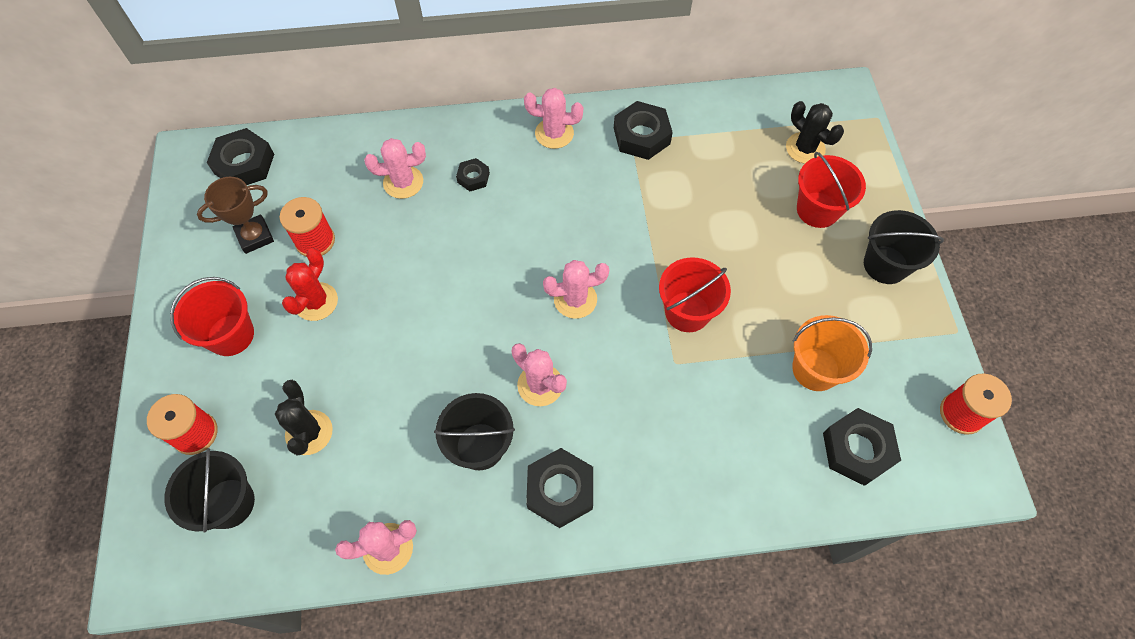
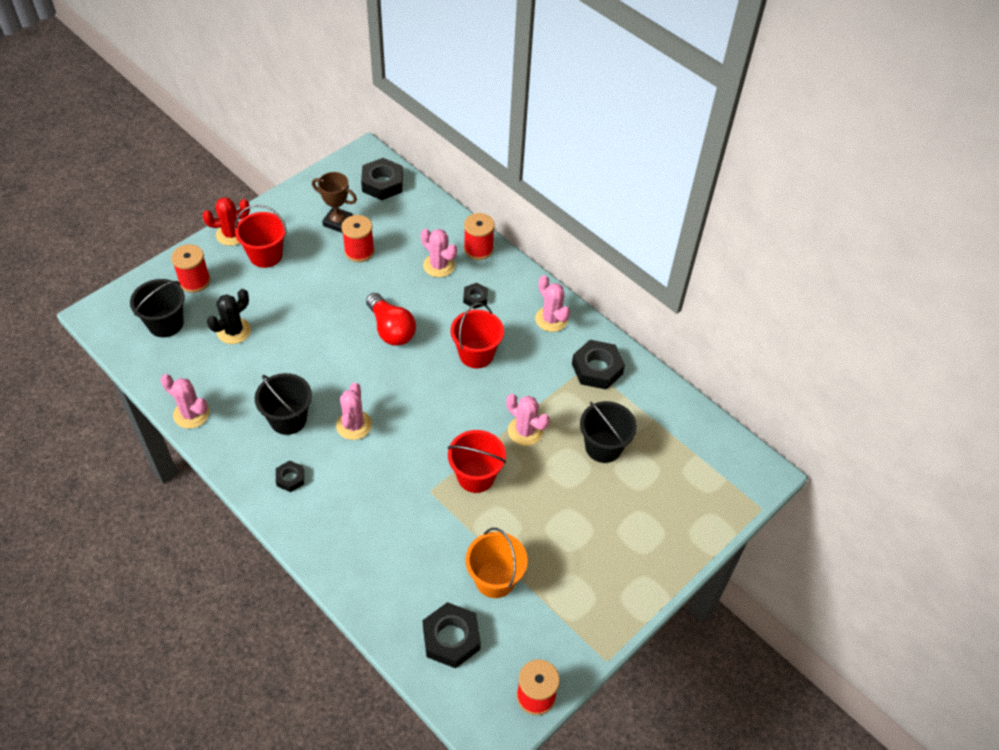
camera: 50 degrees right, 10 degrees down
red cactus [282,248,338,321] -> red cactus moved to [203,197,250,246]
black nut [526,448,593,528] -> black nut [276,460,304,492], size x0.55
pink cactus [543,260,609,319] -> pink cactus moved to [506,394,550,446]
black cactus [786,101,844,164] -> none
red bucket [797,152,866,228] -> red bucket moved to [450,303,504,368]
black bucket [864,210,944,284] -> black bucket moved to [580,401,637,463]
none -> red light bulb [366,293,416,346]
none -> red spool [464,213,495,260]

